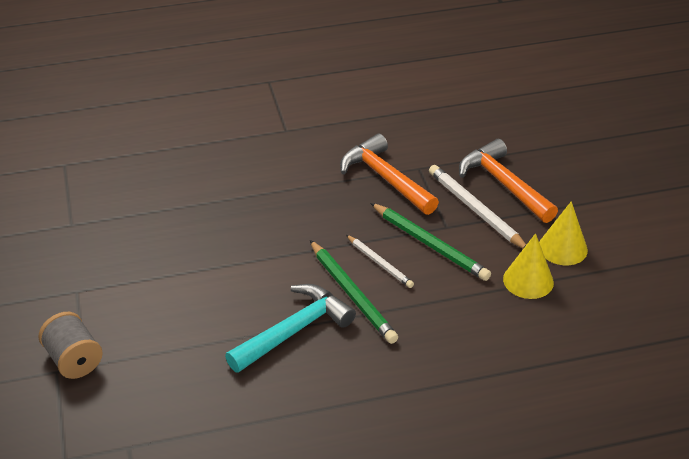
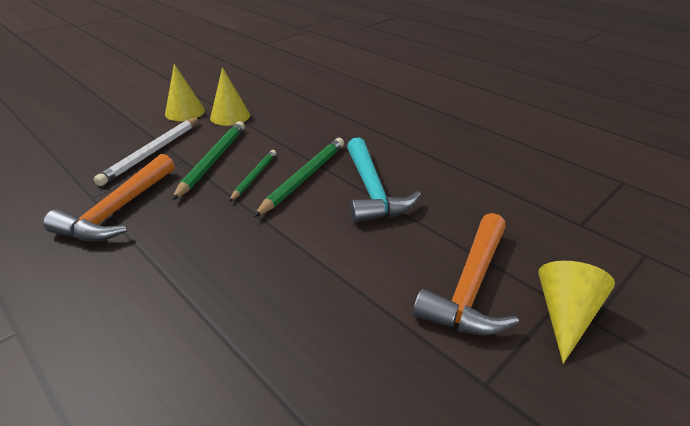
camera: 120 degrees left, 5 degrees down
grey spool [38,312,103,379] -> yellow cone [538,261,615,364]
turquoise hammer [225,284,356,373] -> turquoise hammer turned 120 degrees counterclockwise [347,137,421,223]
white pencil [346,235,414,288] -> green pencil [229,150,276,202]
orange hammer [459,139,558,223] -> orange hammer moved to [413,213,519,335]

